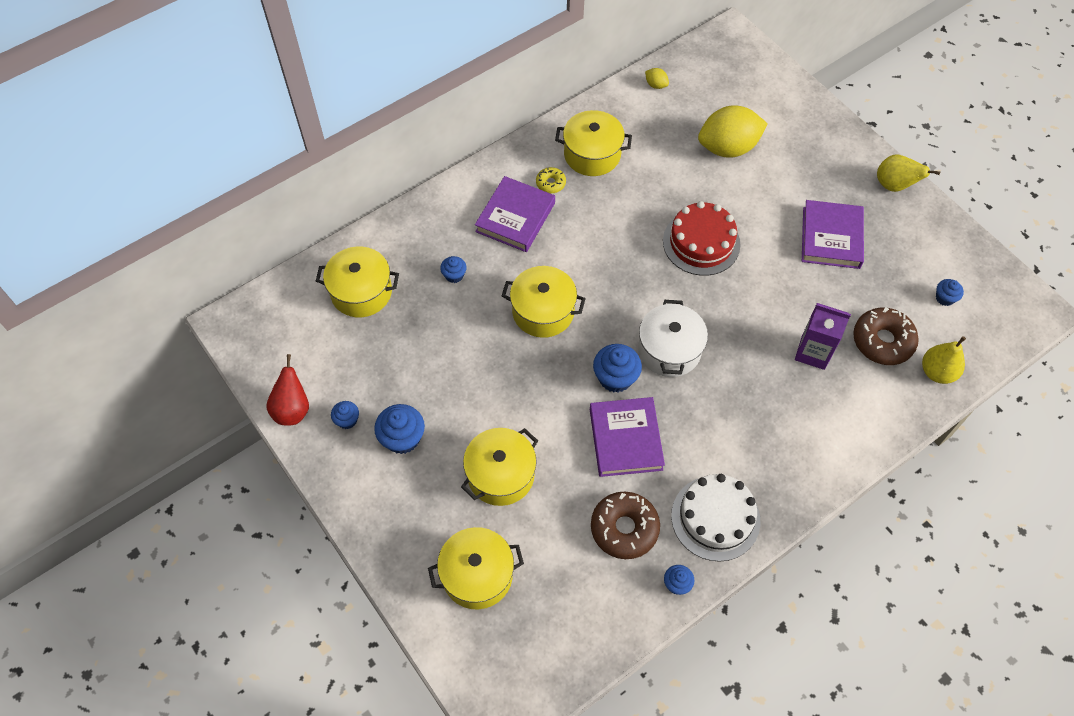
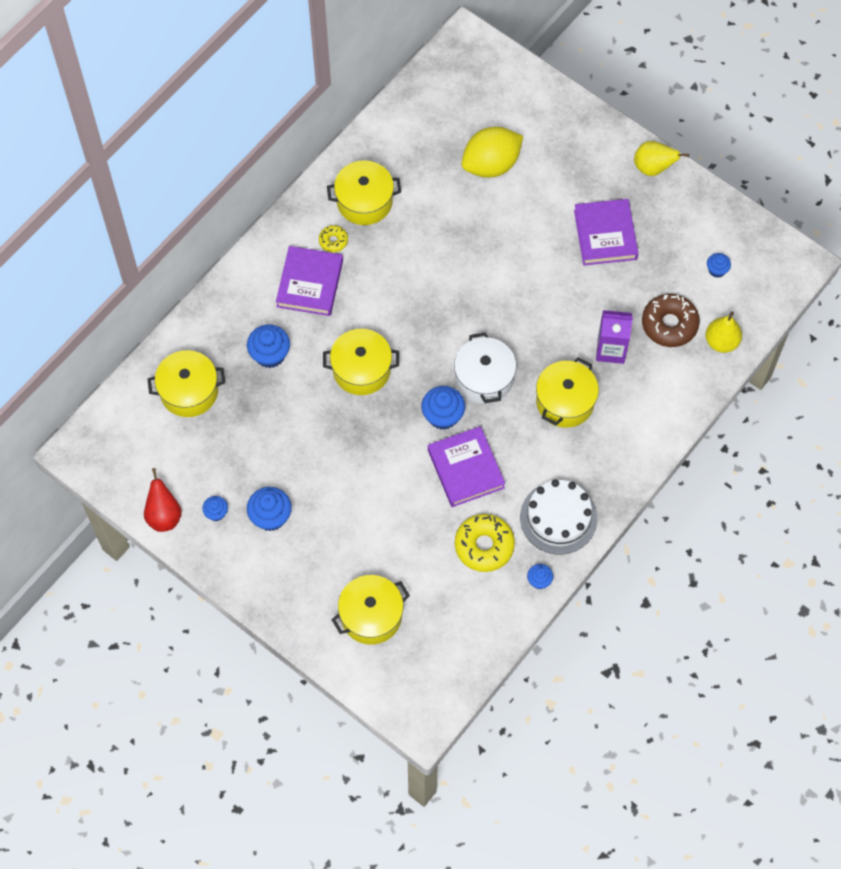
camera: 15 degrees left, 5 degrees up
blue cupcake [440,256,466,283] -> blue cupcake [247,324,290,368], size x1.74
yellow pot [461,428,538,506] -> yellow pot moved to [536,357,599,428]
brown donut [591,492,660,559] -> yellow donut [455,514,515,572]
yellow lemon [645,68,669,89] -> none
red cake [663,201,741,276] -> none

